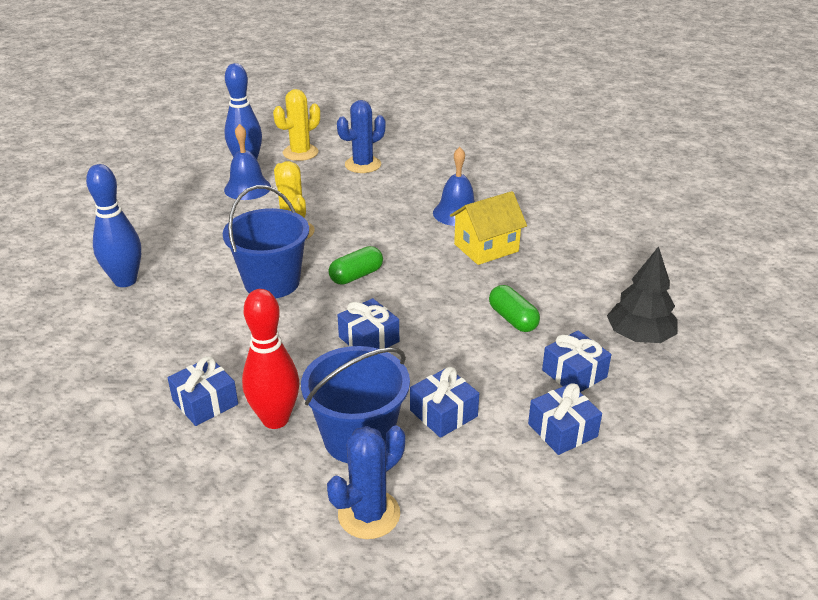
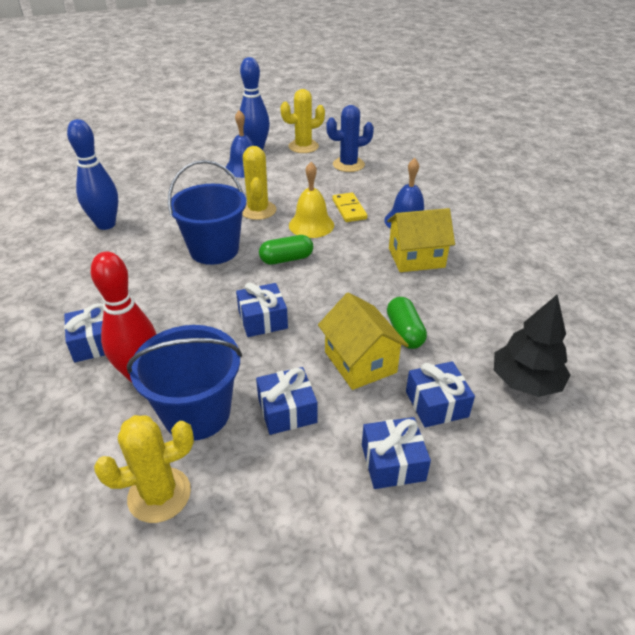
camera: 20 degrees right, 5 degrees up
blue cactus [327,425,405,539] -> yellow cactus [94,415,194,523]
none -> yellow bell [289,162,334,238]
none -> yellow house [318,292,409,390]
none -> yellow domino [332,193,367,222]

